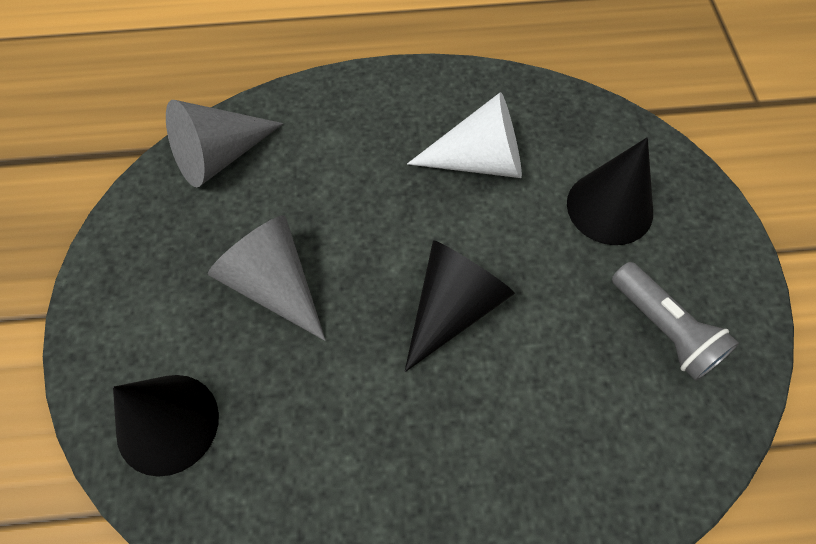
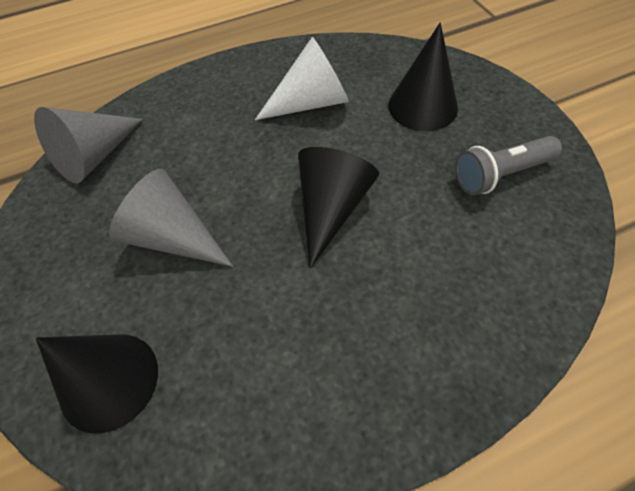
camera: 15 degrees left, 5 degrees down
grey flashlight [612,262,739,381] -> grey flashlight turned 120 degrees clockwise [455,136,562,195]

